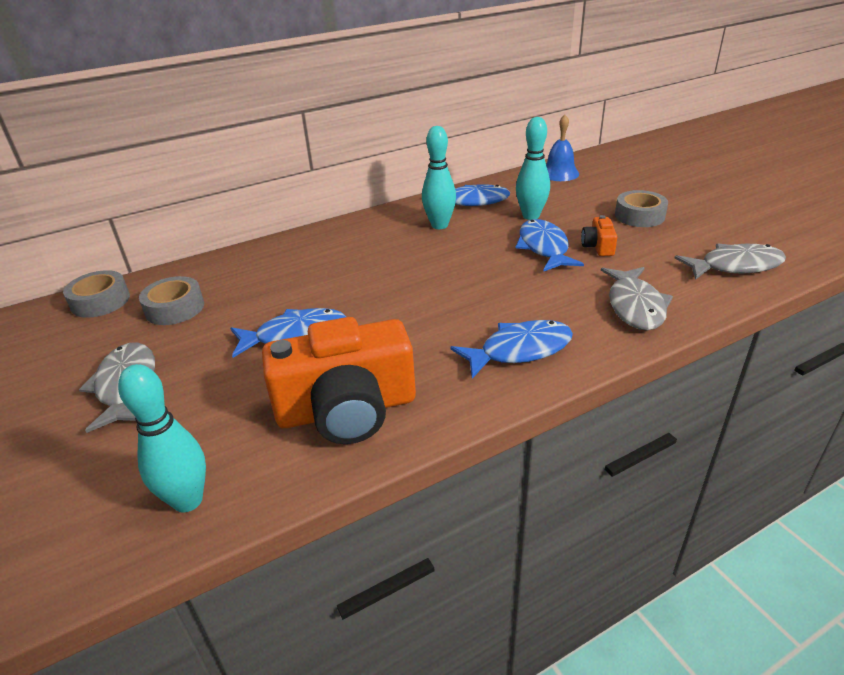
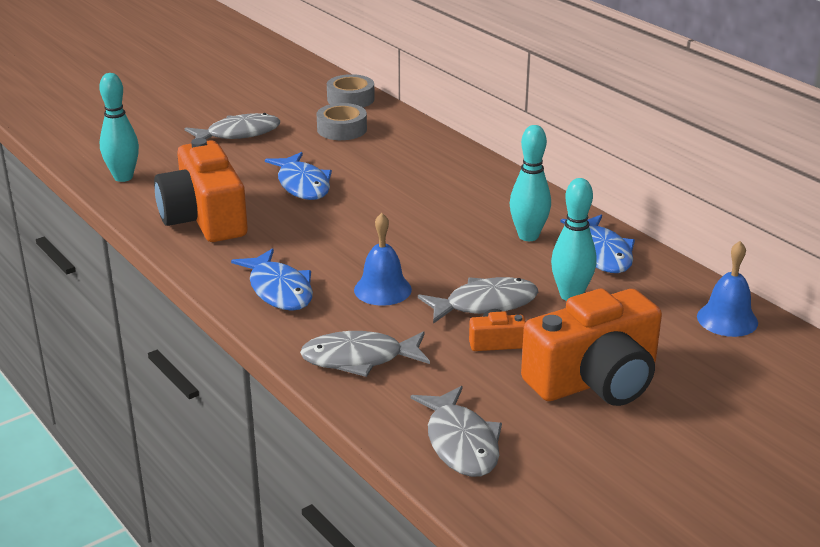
camera: 80 degrees right, 5 degrees down
blue fish [515,219,584,272] -> grey fish [418,277,538,324]
grey tape [615,190,668,227] -> orange camera [521,289,662,406]
none -> blue bell [354,213,412,306]

